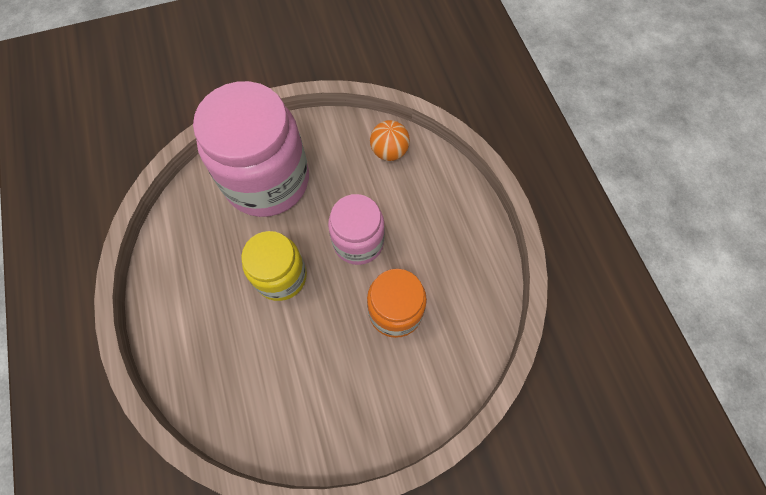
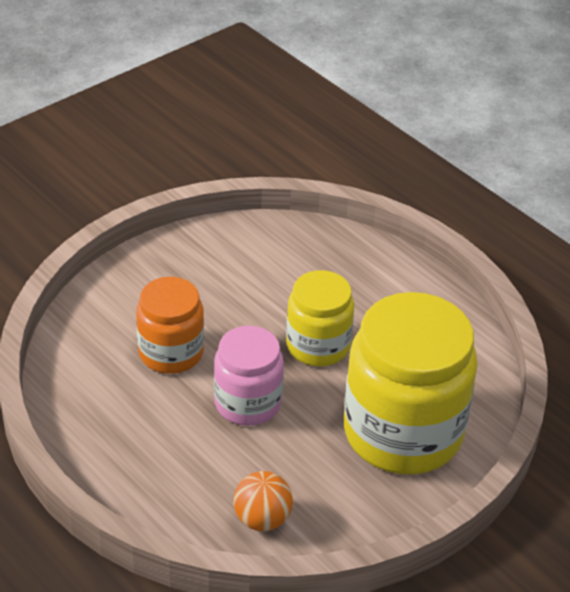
camera: 155 degrees right, 25 degrees down
pink jar [193,81,309,217] -> yellow jar [344,292,478,474]

